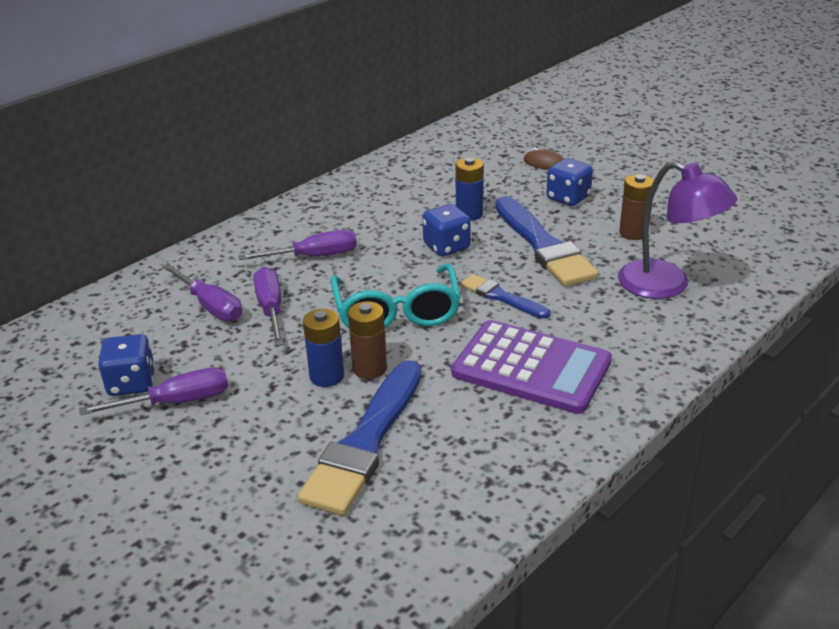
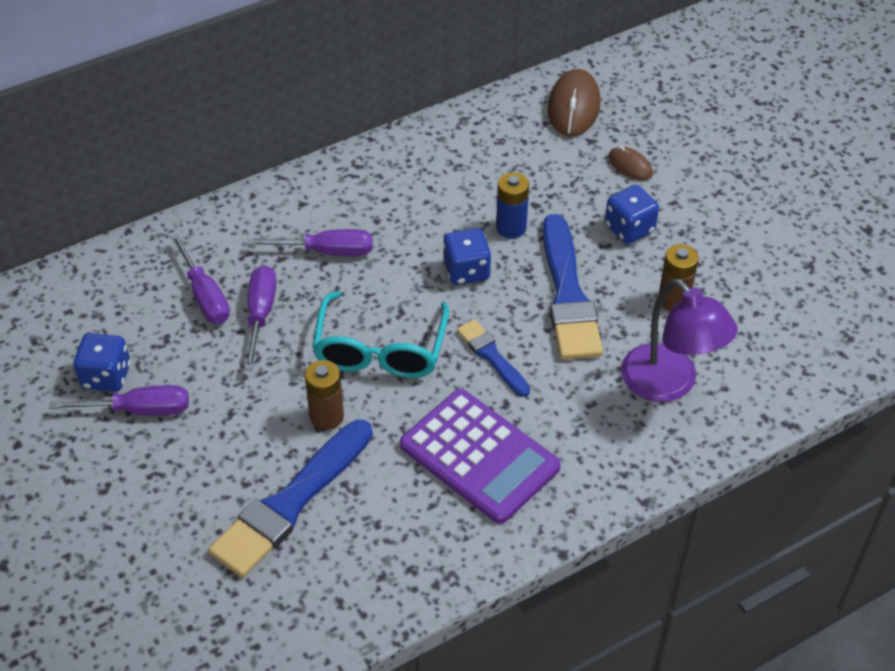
camera: 15 degrees right, 15 degrees up
blue battery [303,309,344,387] -> none
none -> brown mouse [548,69,600,136]

